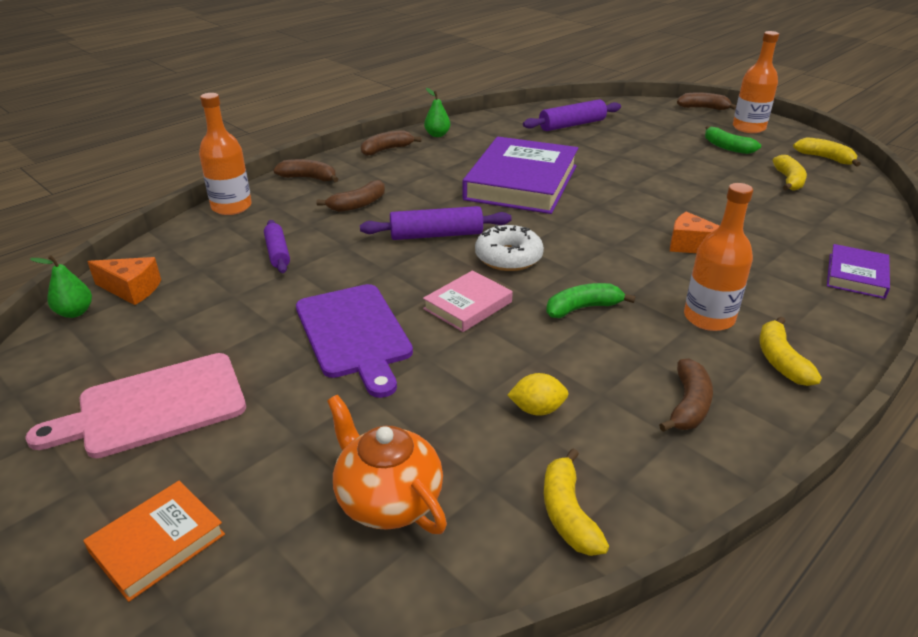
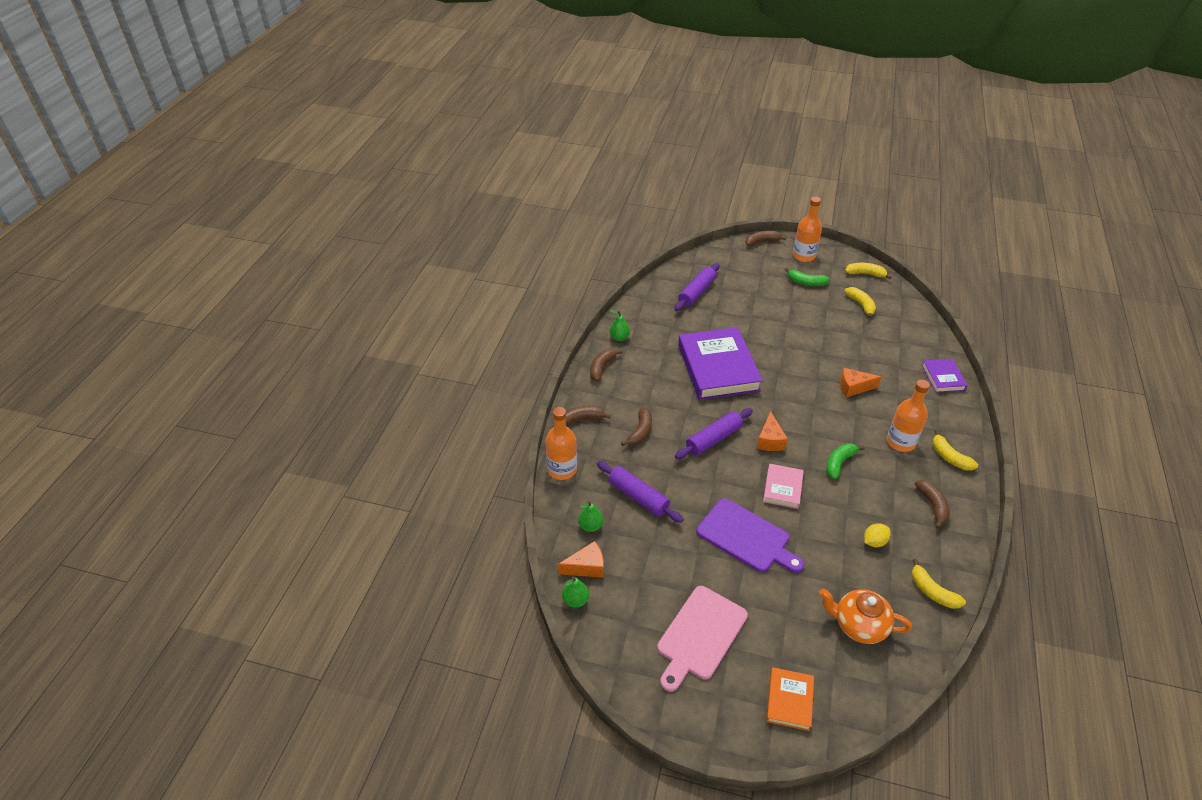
camera: 30 degrees left, 10 degrees up
purple rolling pin [264,220,290,273] -> purple rolling pin [597,461,684,523], size x1.52
white donut [475,224,544,271] -> orange cheese [757,411,788,451]
none -> green pear [578,501,603,532]

